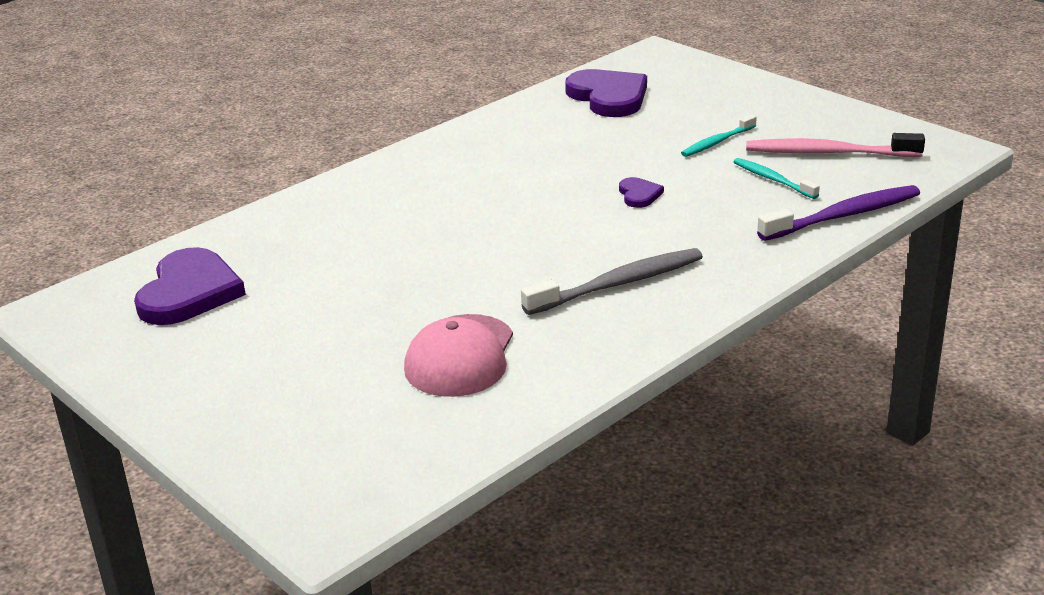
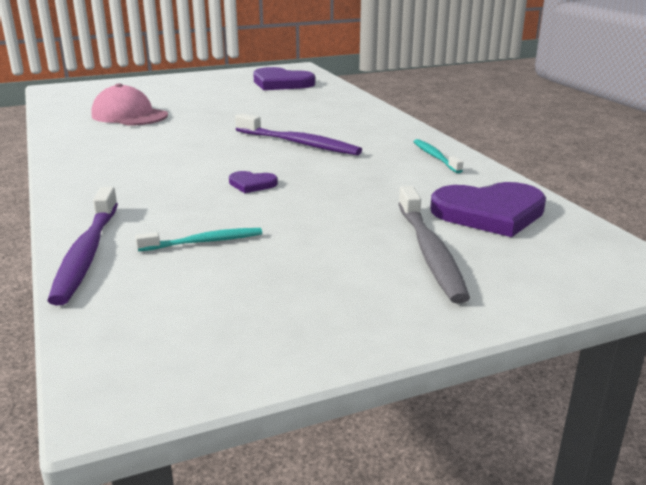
camera: 110 degrees right, 5 degrees down
grey toothbrush [521,248,703,315] -> grey toothbrush moved to [398,186,470,304]
turquoise toothbrush [681,115,757,157] -> turquoise toothbrush moved to [413,139,463,173]
pink toothbrush [746,133,925,157] -> none
none -> purple toothbrush [235,113,362,155]

